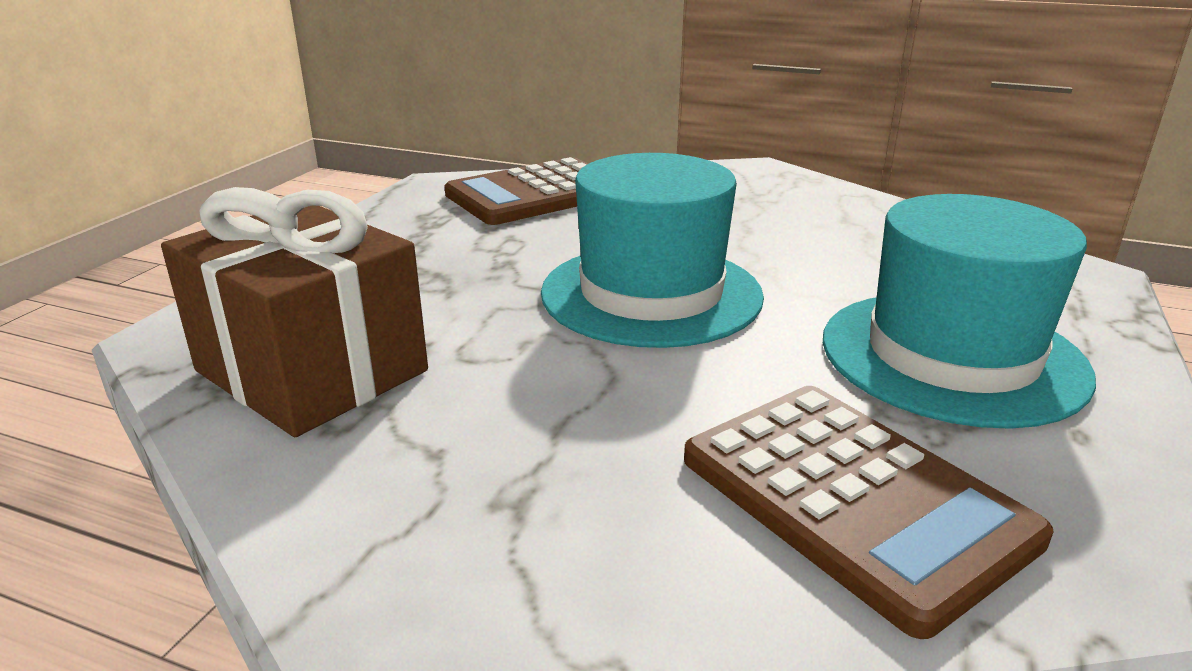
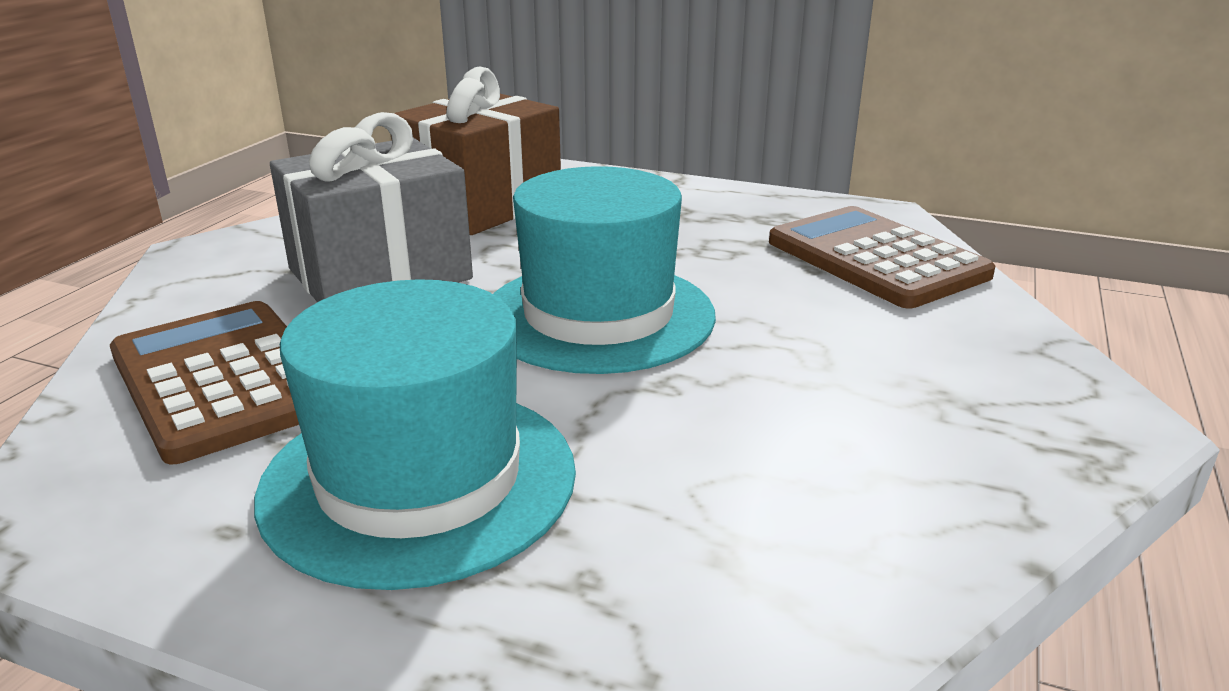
camera: 90 degrees right, 0 degrees up
brown calculator [684,386,1053,639] -> brown calculator turned 90 degrees clockwise [110,301,299,464]
none -> grey gift [270,112,473,302]

